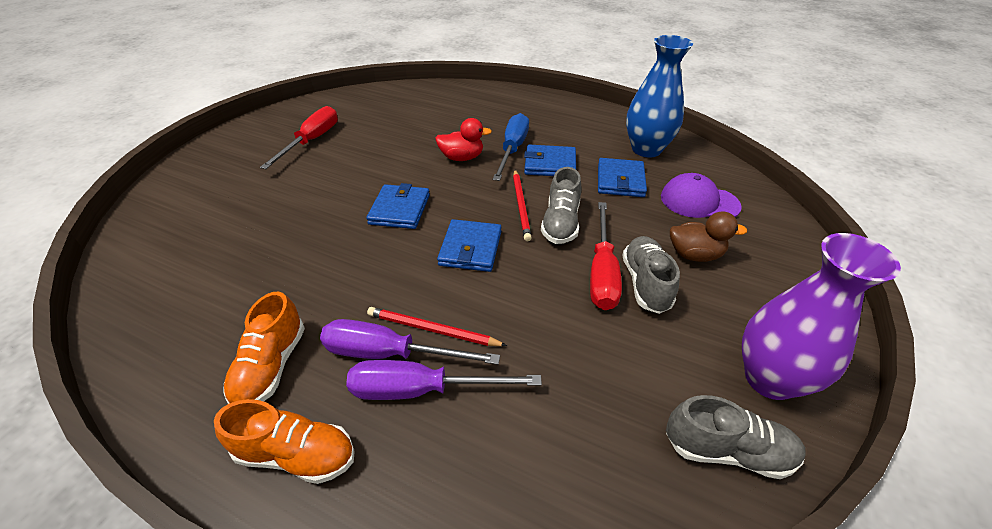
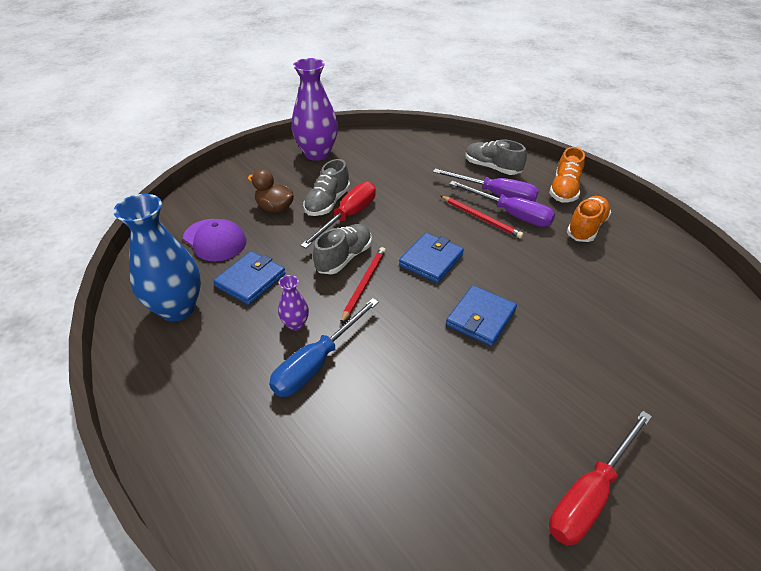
camera: 155 degrees left, 0 degrees up
orange shoe [214,399,355,484] -> orange shoe turned 105 degrees counterclockwise [549,147,585,203]
red duck [435,118,492,161] -> none
blue wallet [524,145,576,176] -> purple vase [278,275,309,331]
grey shoe [666,395,805,479] -> grey shoe moved to [465,139,527,175]

